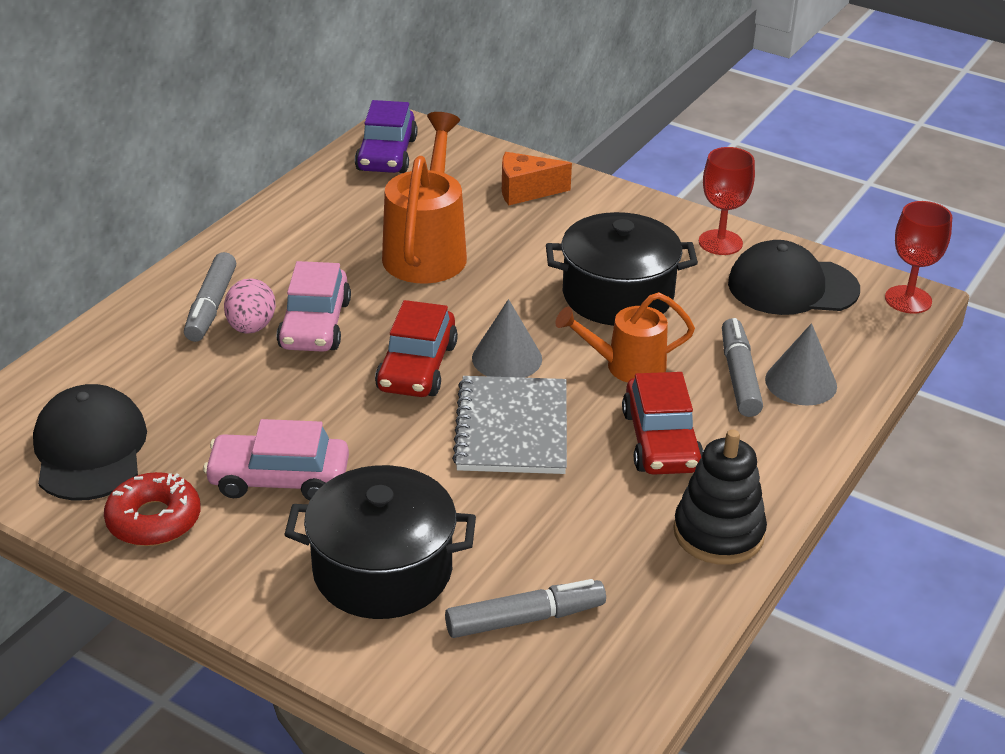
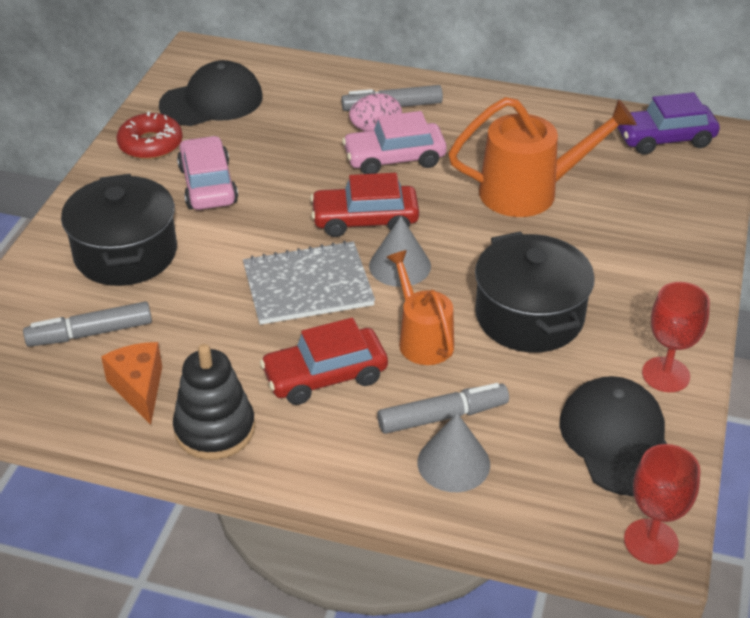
camera: 75 degrees right, 5 degrees up
grey marker [445,579,606,638] -> grey marker turned 105 degrees clockwise [23,301,152,347]
orange cheese [502,152,572,205] -> orange cheese moved to [101,342,162,425]

